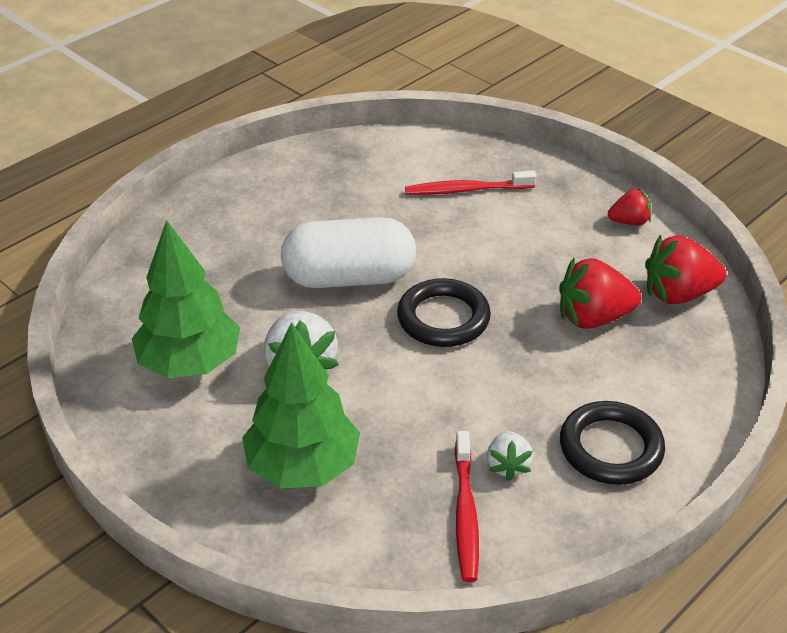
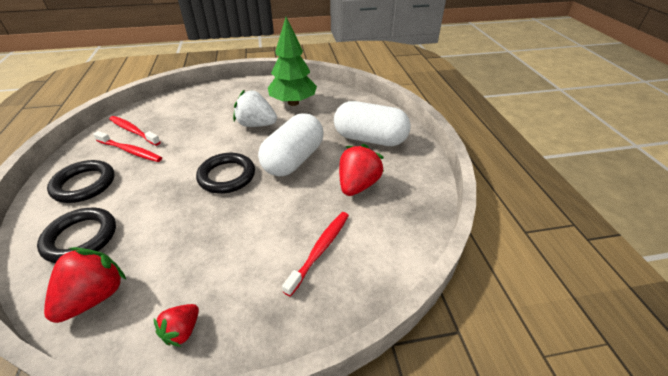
camera: 125 degrees right, 0 degrees up
green tree [242,322,360,488] -> none
white strawberry [487,431,533,481] -> red toothbrush [93,131,162,162]
red strawberry [559,258,641,329] -> red strawberry moved to [339,144,384,196]
none -> black ring [37,208,116,263]
none -> white capsule [334,101,411,146]

